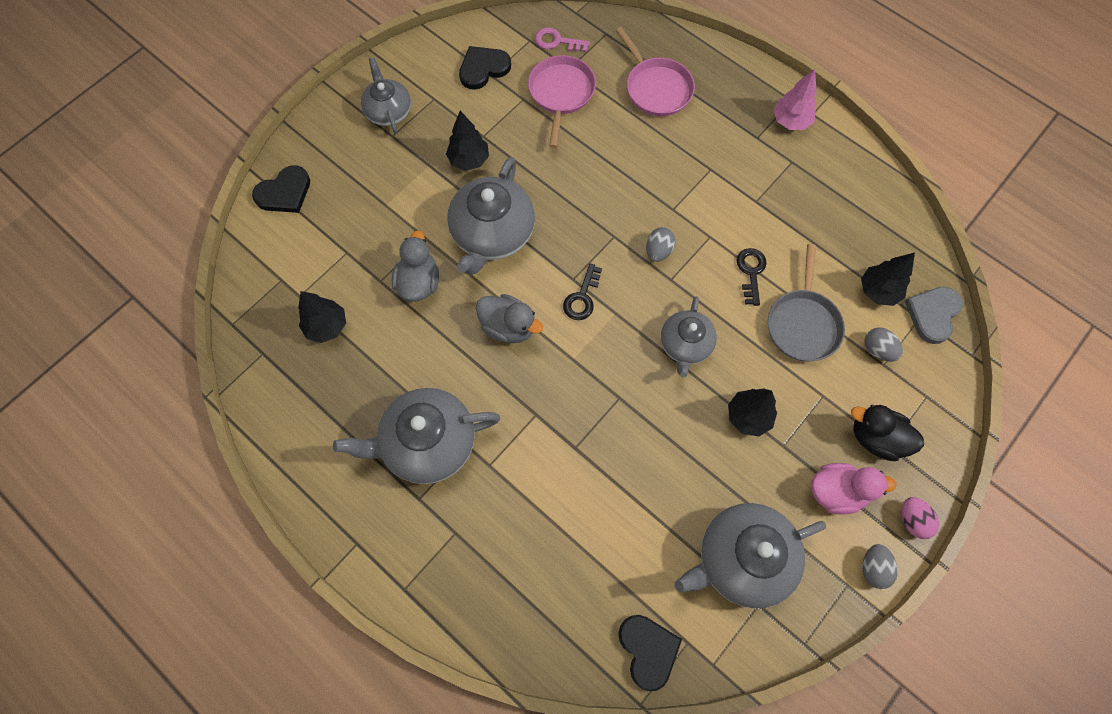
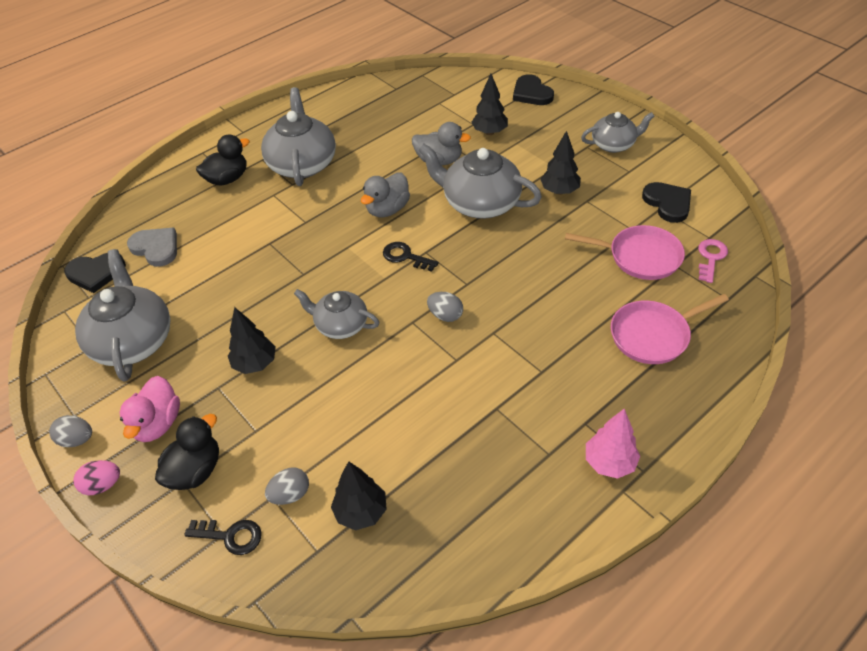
camera: 100 degrees right, 20 degrees down
black tree [298,291,346,343] -> black tree moved to [471,73,508,135]
black key [736,248,767,306] -> black key moved to [184,520,262,555]
grey pan [768,244,845,361] -> none
grey heart [905,287,963,344] -> grey heart moved to [127,228,177,267]
none -> black duck [196,134,250,186]

